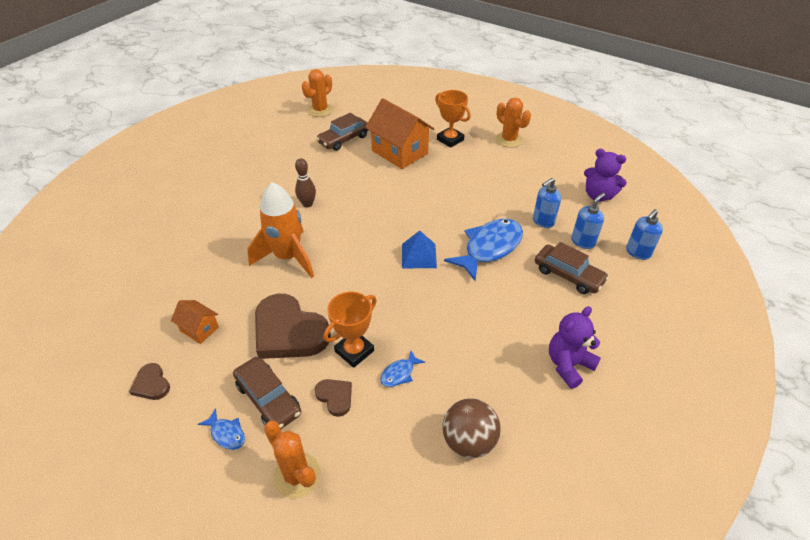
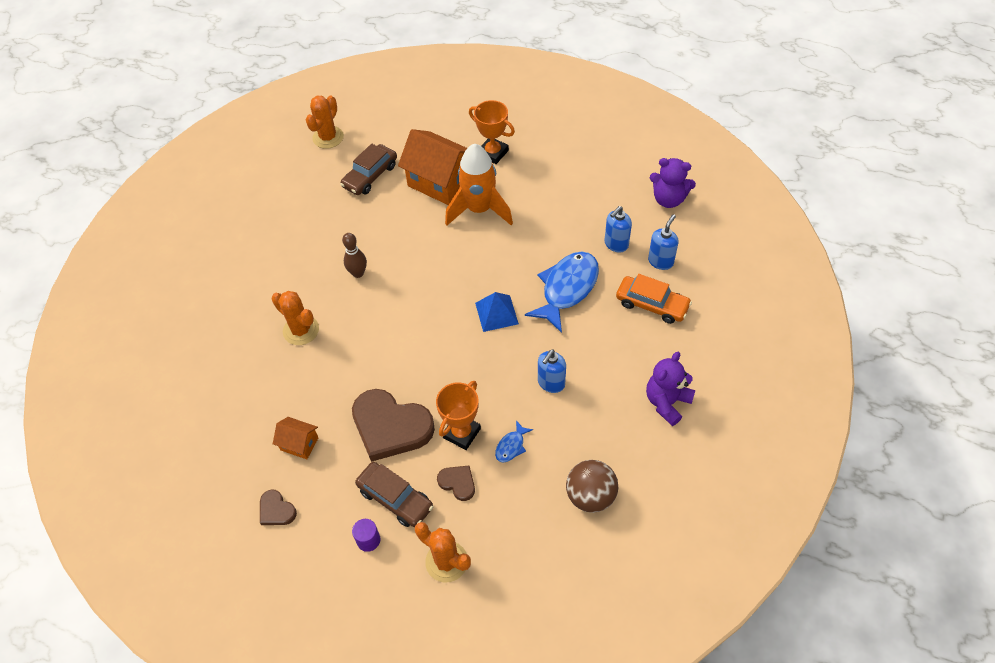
camera: 10 degrees left, 10 degrees up
blue fish [198,408,245,450] -> purple cylinder [352,519,380,552]
orange rocket [247,182,314,278] -> orange rocket moved to [445,143,513,226]
orange cactus [496,97,531,148] -> orange cactus moved to [272,291,319,345]
brown car [535,242,609,294] -> orange car [616,274,692,324]
blue soap dispenser [626,209,663,260] -> blue soap dispenser moved to [538,350,566,393]

